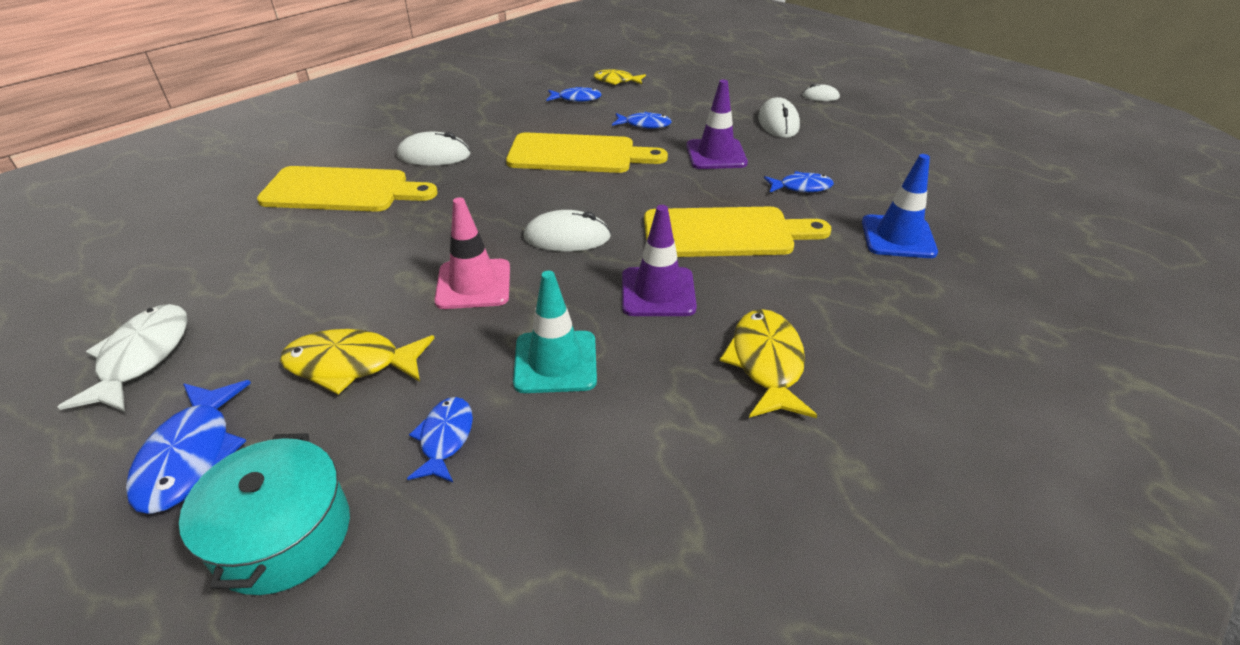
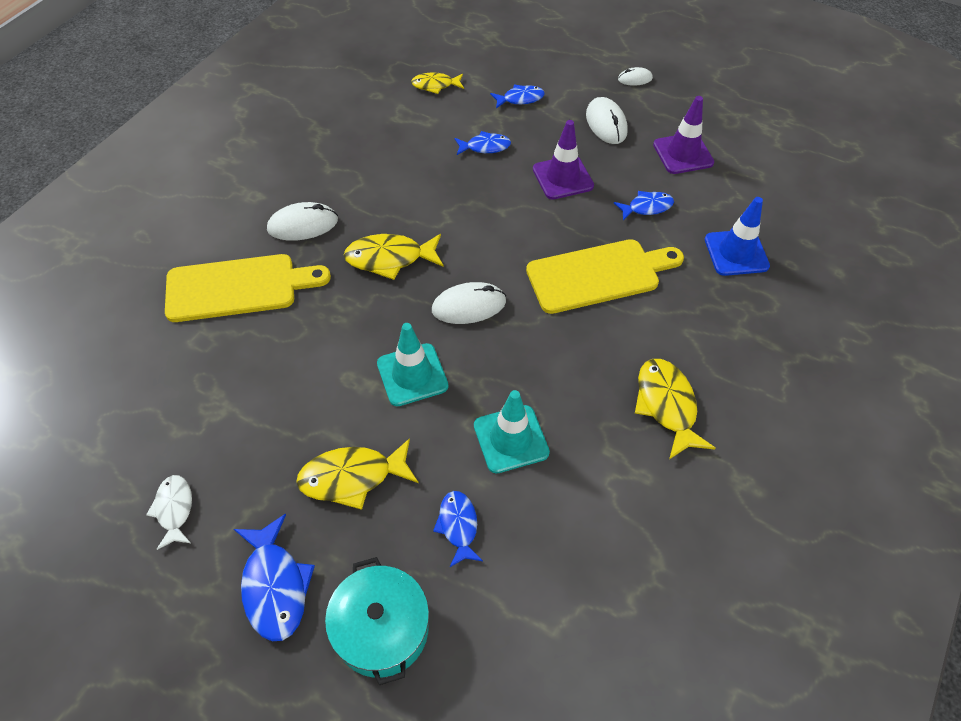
camera: 15 degrees left, 15 degrees up
white fish [58,304,187,412] -> white fish [146,475,192,550], size x0.64
pink traffic cone [434,197,510,309] -> turquoise traffic cone [377,323,449,406]
yellow cutting board [506,132,668,173] -> none
blue fish [547,87,602,102] -> blue fish moved to [490,85,545,108]
purple traffic cone [622,205,697,316] -> purple traffic cone moved to [653,96,714,174]
none -> yellow fish [344,234,444,280]

